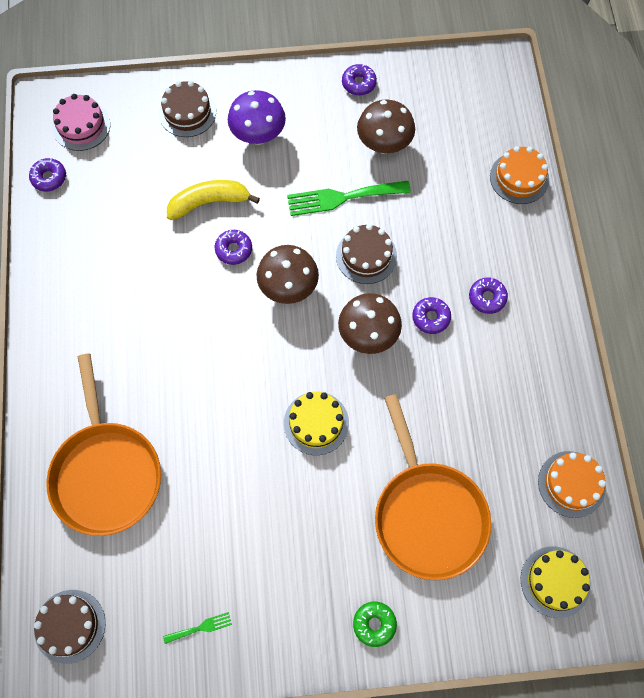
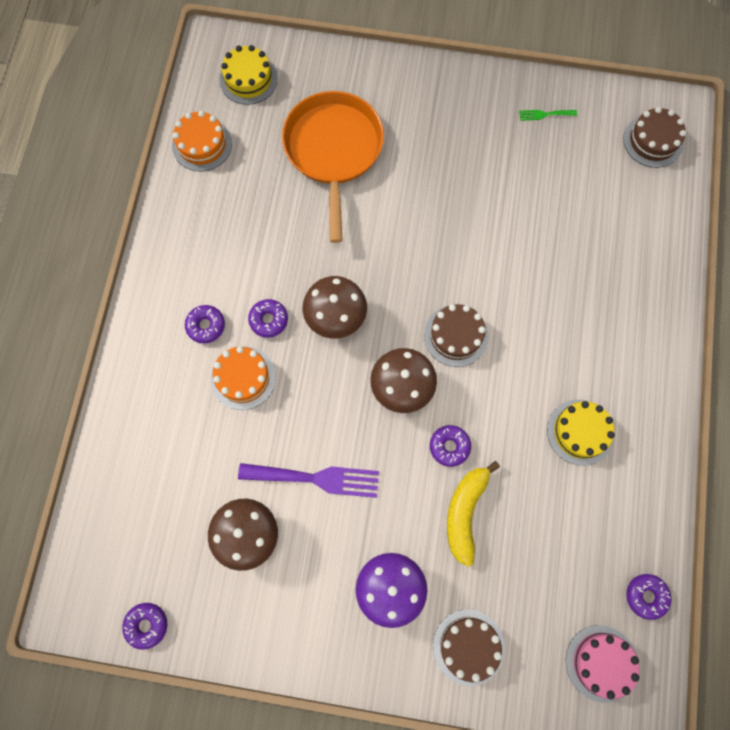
camera: 165 degrees left, 5 degrees up
orange pan [46,353,161,536] -> none
yellow banana [167,180,260,220] -> yellow banana turned 105 degrees clockwise [447,461,500,567]
yellow cake [284,392,349,455] -> yellow cake moved to [547,399,615,466]
green fork [287,181,411,216] -> purple fork [238,463,379,498]
brown cake [336,224,397,284] -> brown cake moved to [424,304,489,367]
purple donut [342,64,377,95] -> purple donut moved to [122,603,167,650]
green donut [353,601,397,647] -> none
orange cake [490,146,549,204] -> orange cake moved to [210,346,276,410]

